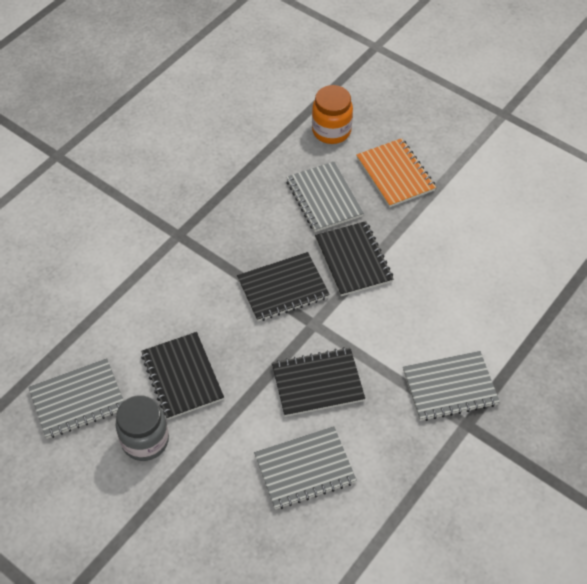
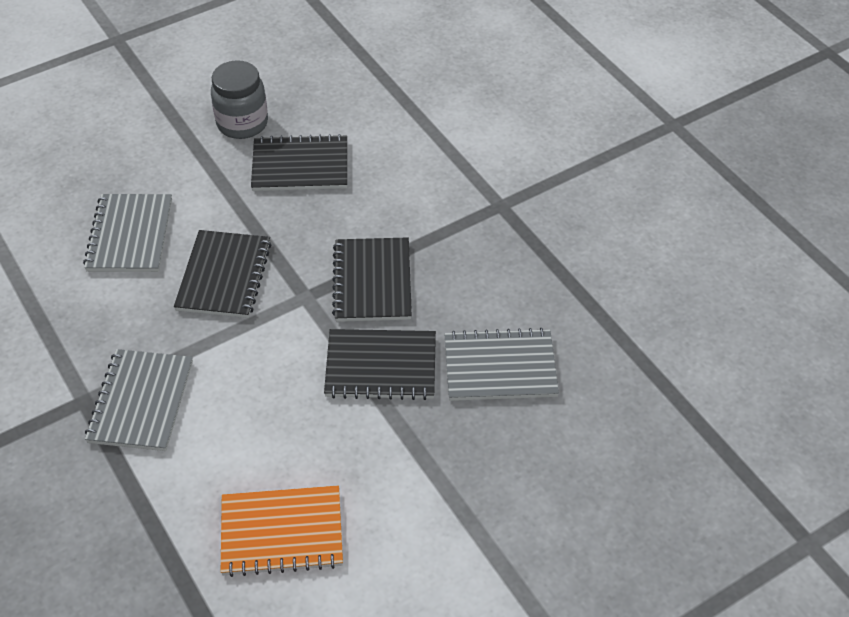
camera: 110 degrees right, 5 degrees down
grey notebook [28,358,124,439] -> none
orange jar [312,85,353,144] -> none
orange notebook [356,138,436,208] -> orange notebook moved to [221,486,343,577]

